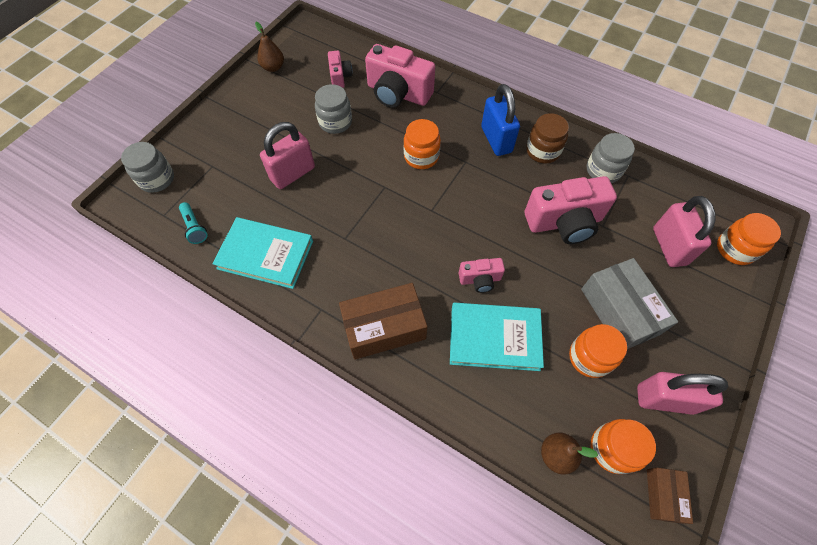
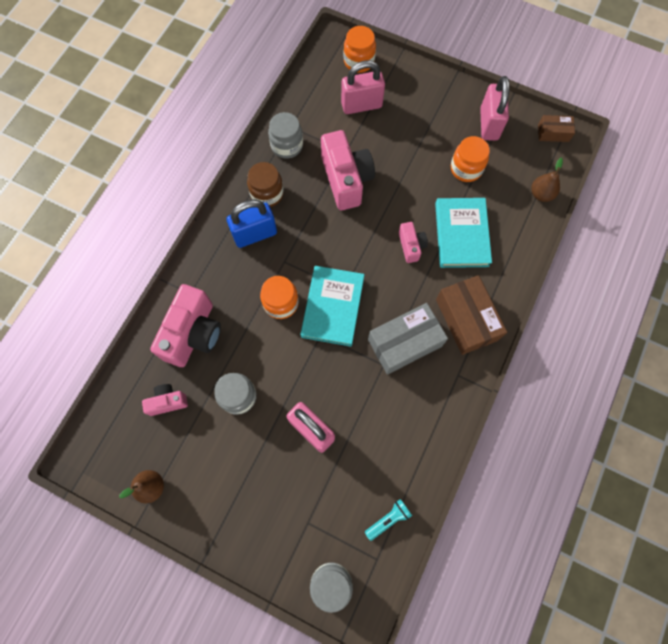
camera: 95 degrees left, 10 degrees up
turquoise book [212,217,313,289] -> turquoise book moved to [300,266,364,347]
grey box [581,258,678,349] -> grey box moved to [368,303,448,375]
orange jar [591,419,656,474] -> none

